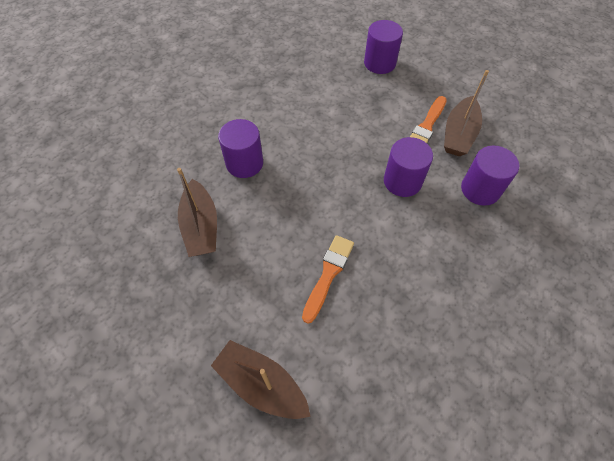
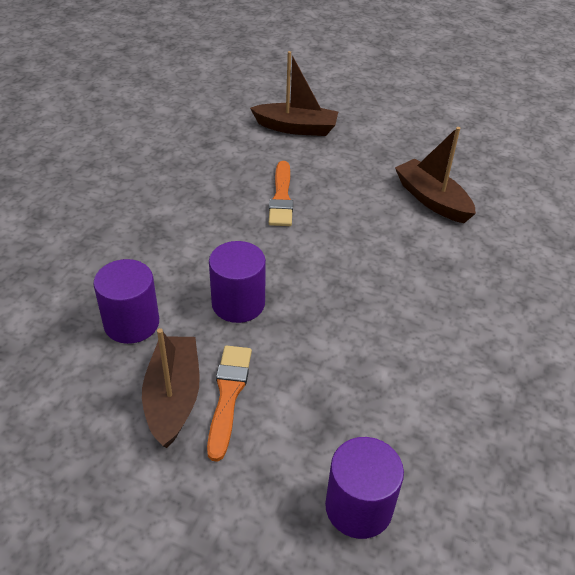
camera: 155 degrees right, 15 degrees down
purple cylinder [218,119,263,178] -> none

